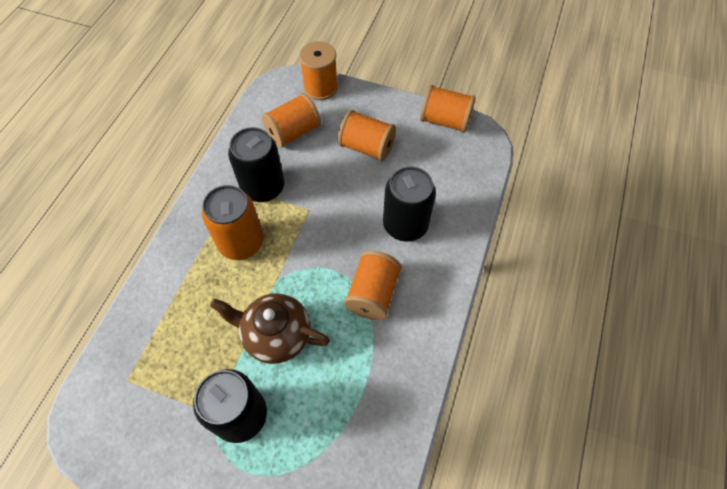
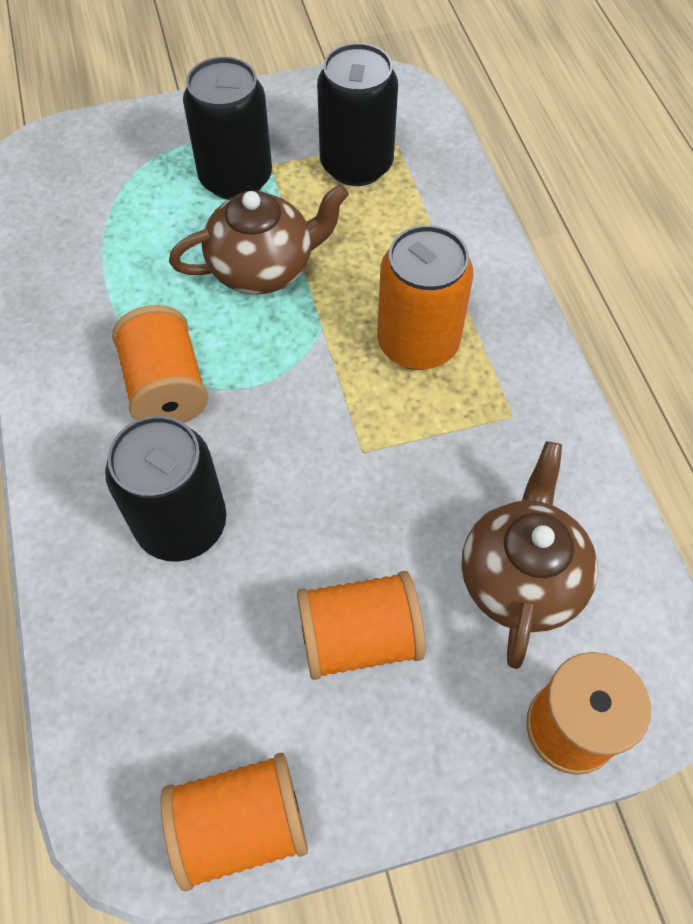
camera: 145 degrees right, 0 degrees up
black can [228,127,284,202] -> black can moved to [317,43,398,186]
orange spool [262,93,321,148] -> brown teapot [462,441,598,669]

